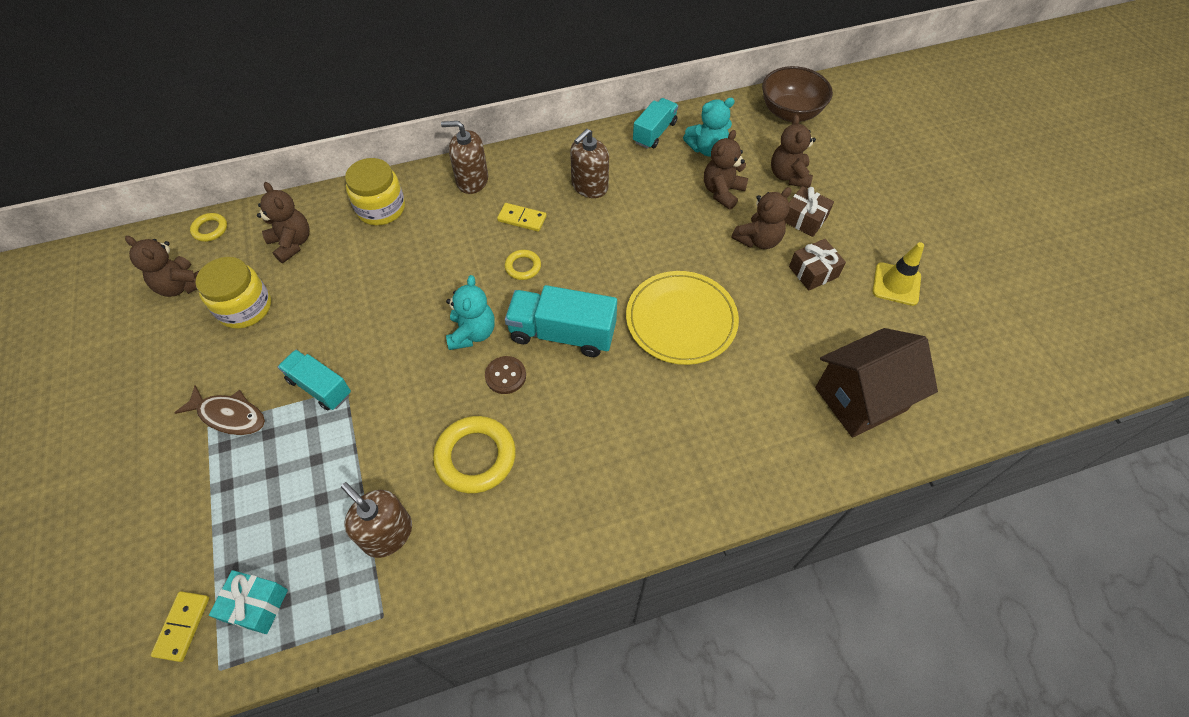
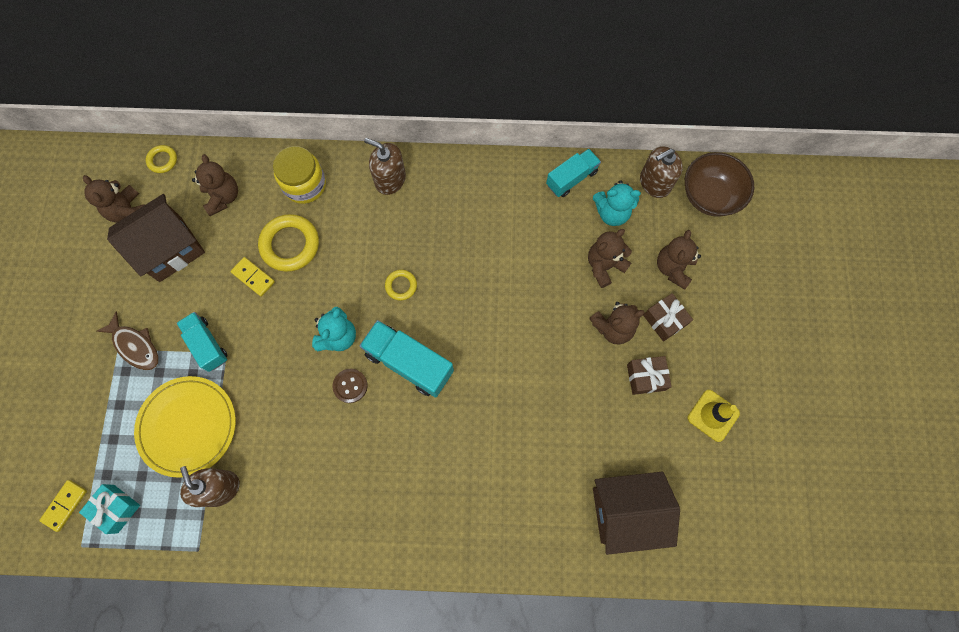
camera: 20 degrees right, 15 degrees up
yellow jar [195,257,271,329] -> brown house [107,194,205,282]
yellow ring [433,416,516,494] -> yellow ring moved to [258,214,319,272]
yellow domino [497,203,547,232] -> yellow domino moved to [231,257,275,297]
brown soap dispenser [570,129,609,198] -> brown soap dispenser moved to [640,146,683,198]
yellow plate [626,271,739,365] -> yellow plate moved to [134,376,236,478]

